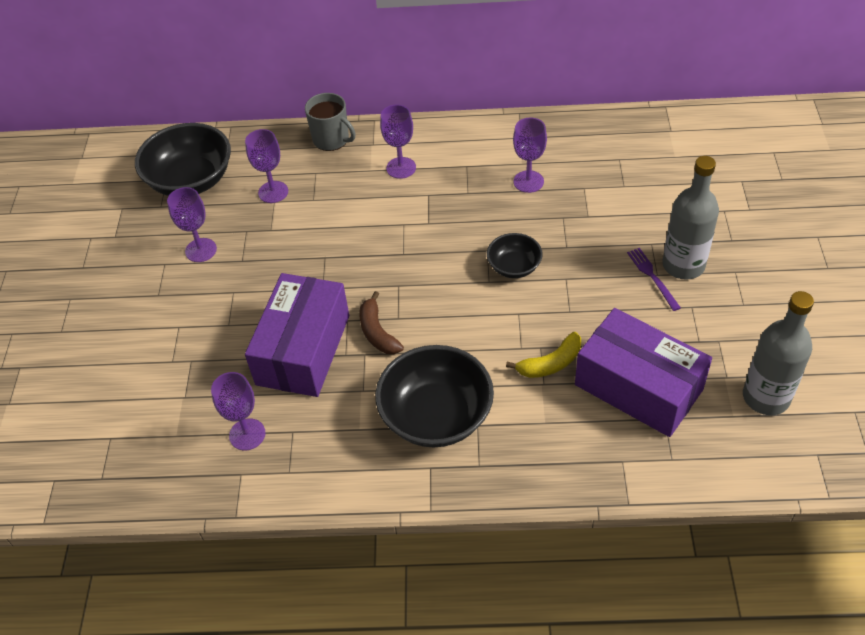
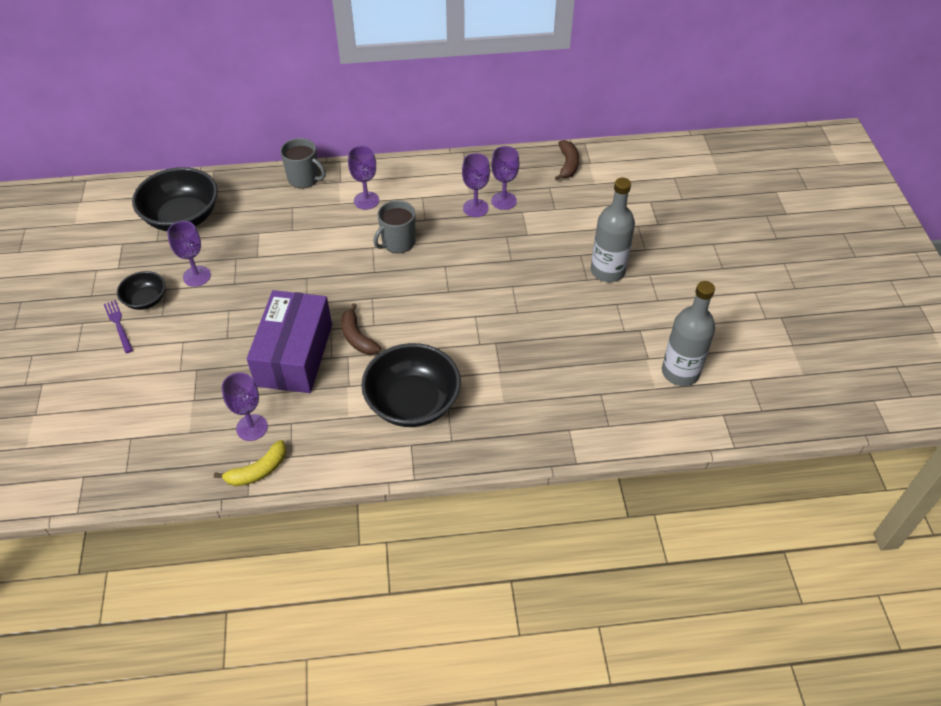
camera: 10 degrees left, 0 degrees up
purple goblet [245,129,288,203] -> purple goblet moved to [491,146,519,210]
black bowl [487,233,543,278] -> black bowl moved to [117,271,166,310]
yellow banana [506,332,581,378] -> yellow banana moved to [214,440,286,486]
purple box [575,308,712,437] -> none
purple fork [627,248,681,311] -> purple fork moved to [104,300,133,353]
none -> grey mug [373,200,416,253]
none -> brown banana [555,140,579,181]

